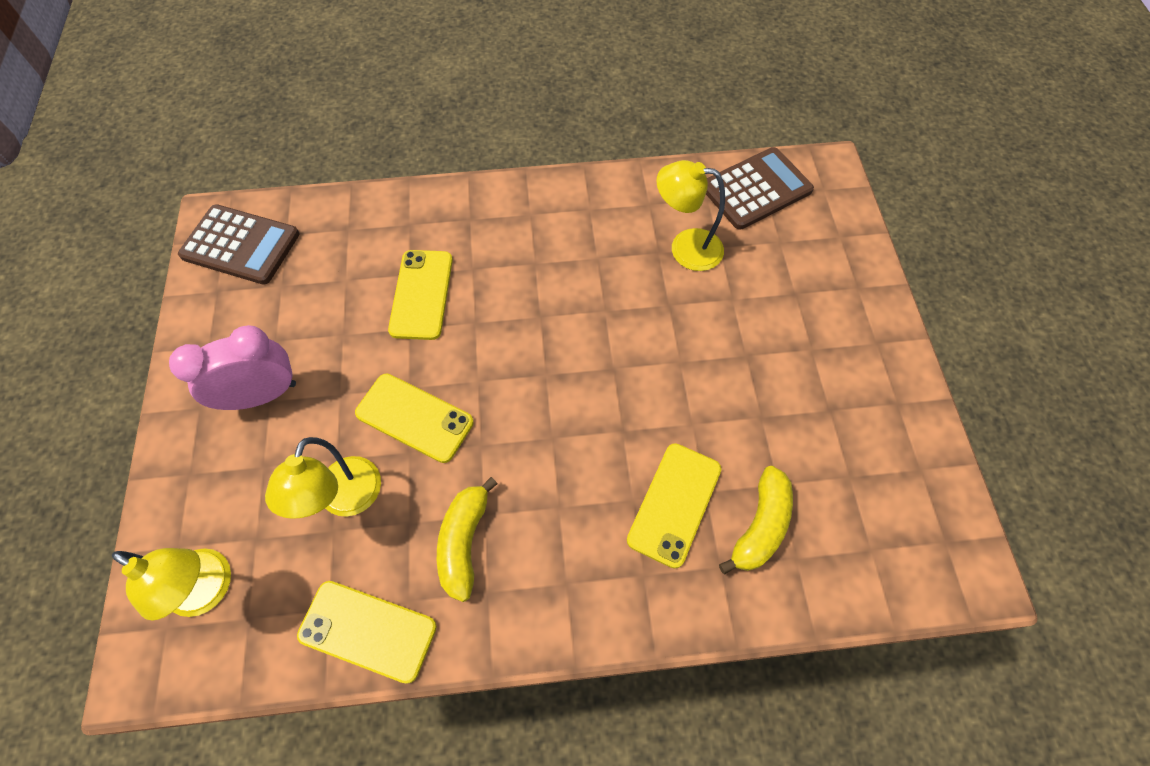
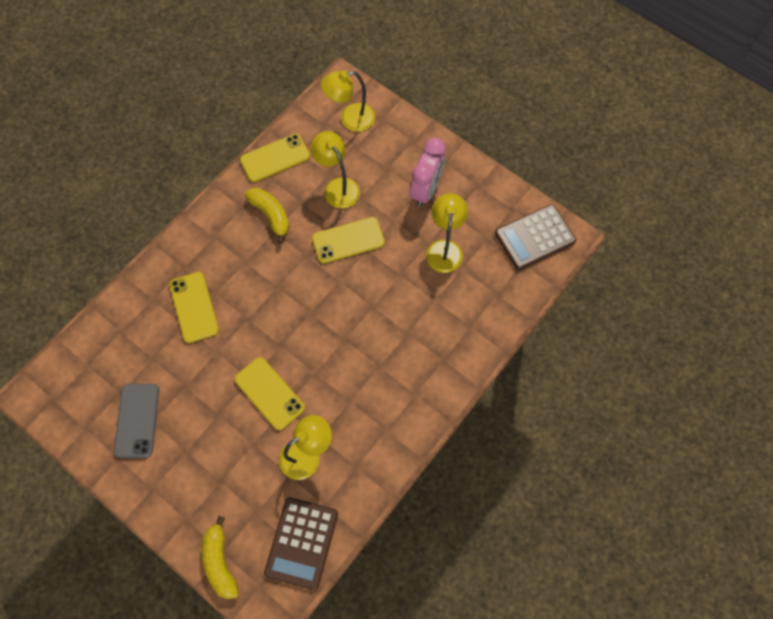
camera: 135 degrees right, 5 degrees up
yellow phone [388,250,453,340] -> yellow phone moved to [235,357,305,430]
yellow banana [719,466,793,575] -> yellow banana moved to [202,516,239,599]
none -> grey phone [114,384,159,458]
none -> yellow lamp [426,193,468,273]

